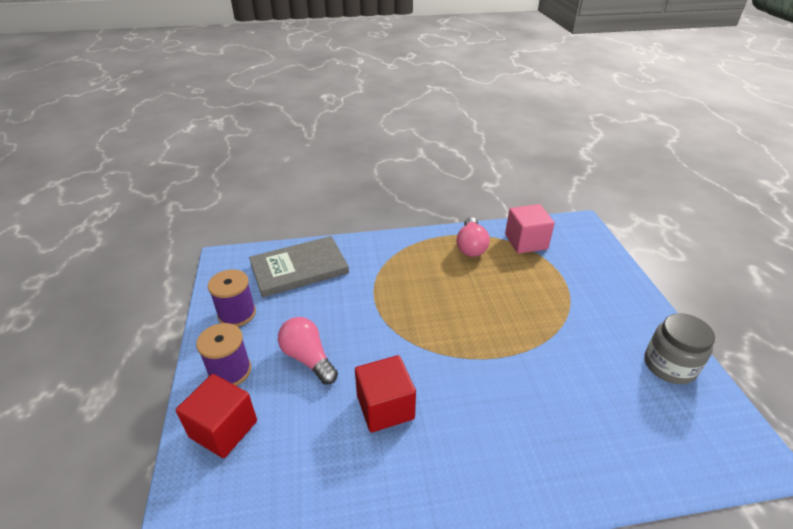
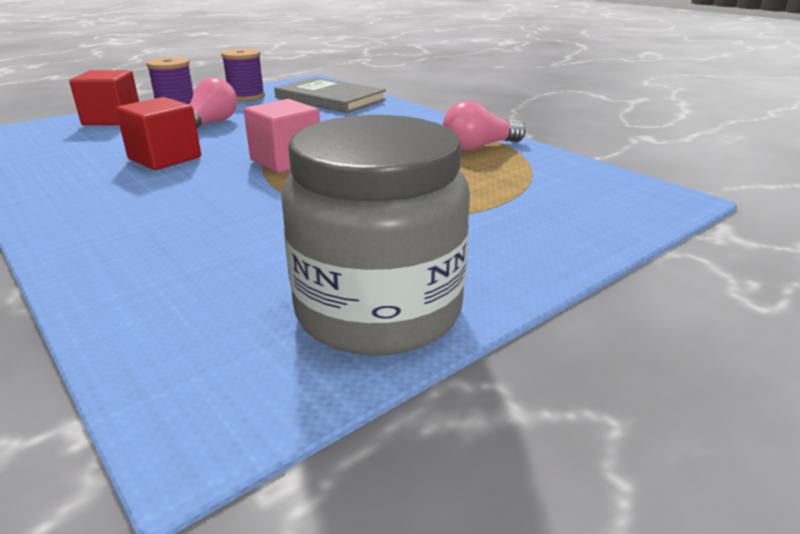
camera: 60 degrees right, 10 degrees down
pink cube [505,204,555,253] -> pink cube moved to [244,99,320,173]
grey jar [644,313,715,384] -> grey jar [281,115,470,356], size x1.66

